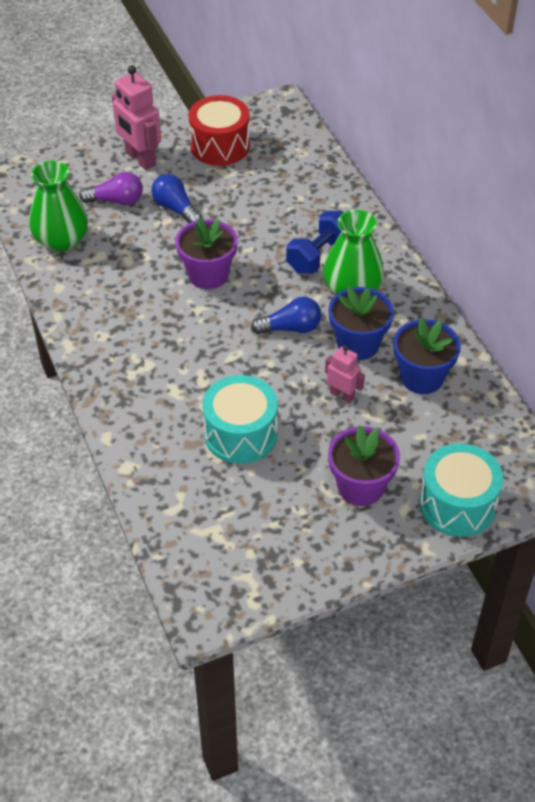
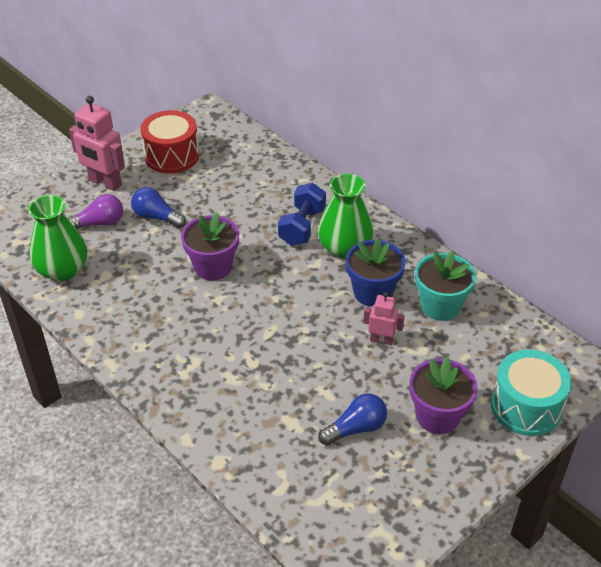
camera: 20 degrees left, 5 degrees down
turquoise drum [202,375,278,464] -> none
blue light bulb [251,297,321,334] -> blue light bulb moved to [318,393,387,446]
blue flower pot [394,318,461,394] -> turquoise flower pot [415,251,476,321]

